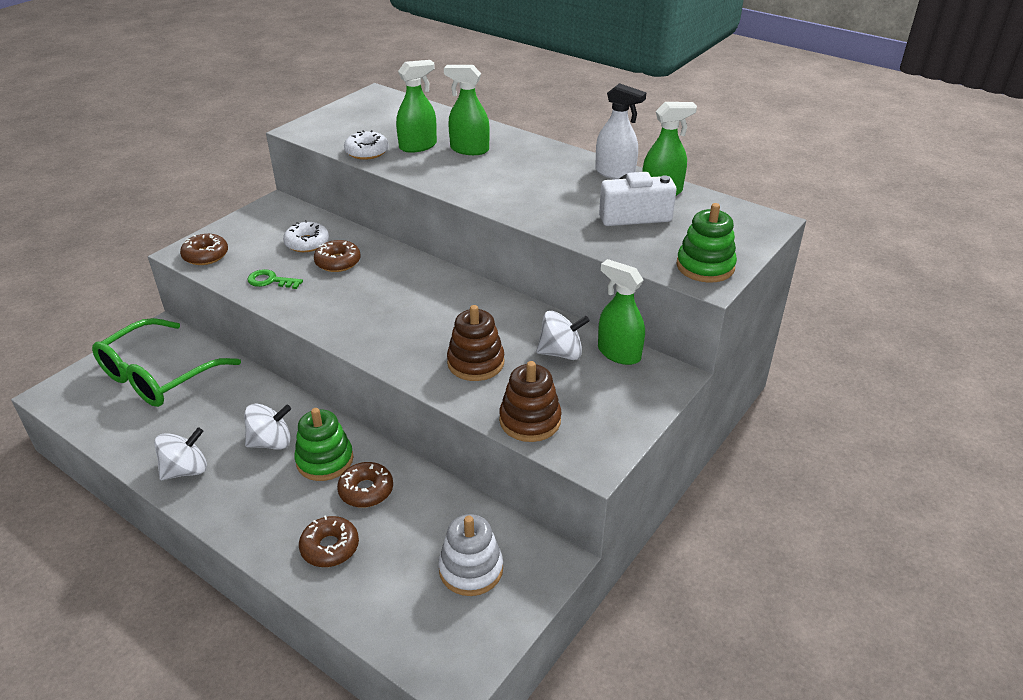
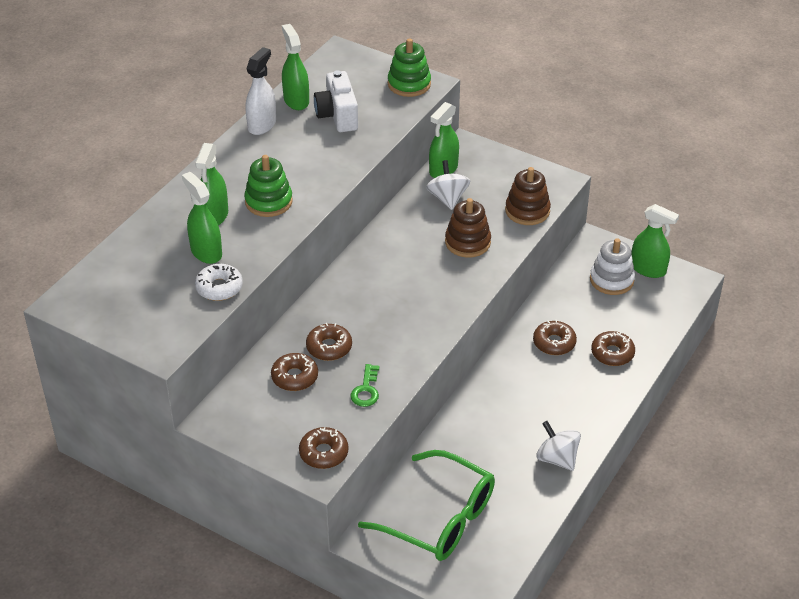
camera: 95 degrees left, 5 degrees up
white spinning top [244,404,291,450] -> none
white donut [283,220,329,252] -> brown donut [271,353,318,391]
green stacking toy [294,408,353,481] -> green stacking toy moved to [244,155,293,217]
none -> green spray bottle [631,204,679,278]

